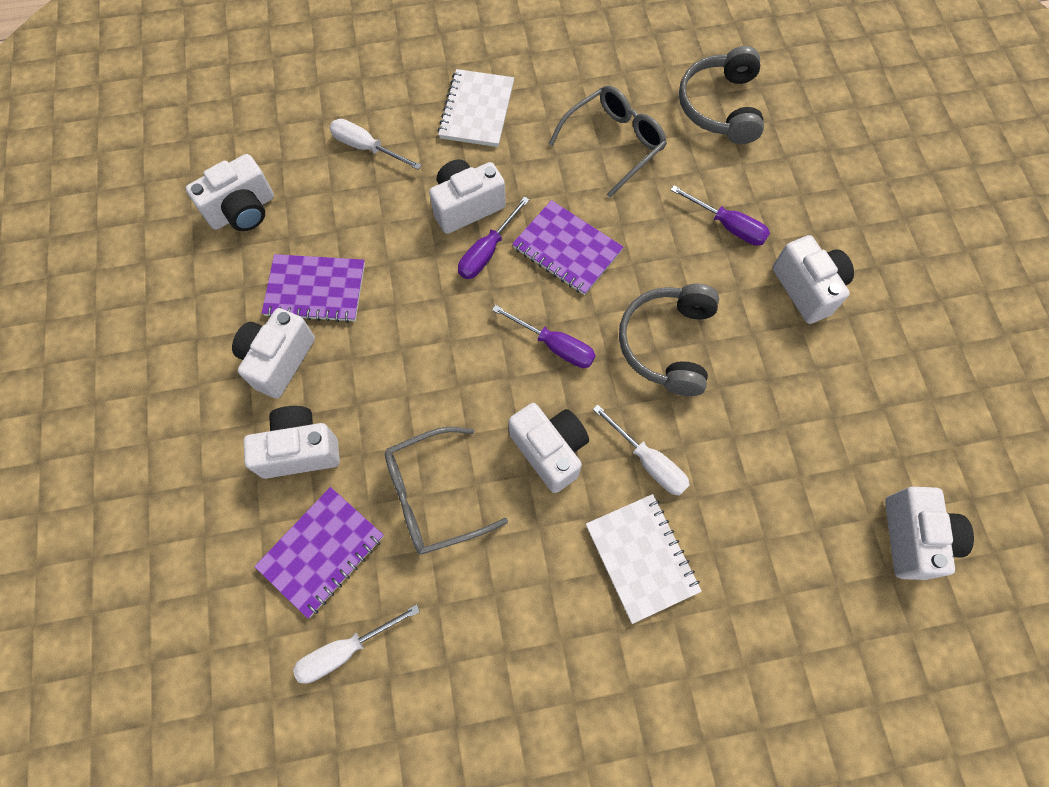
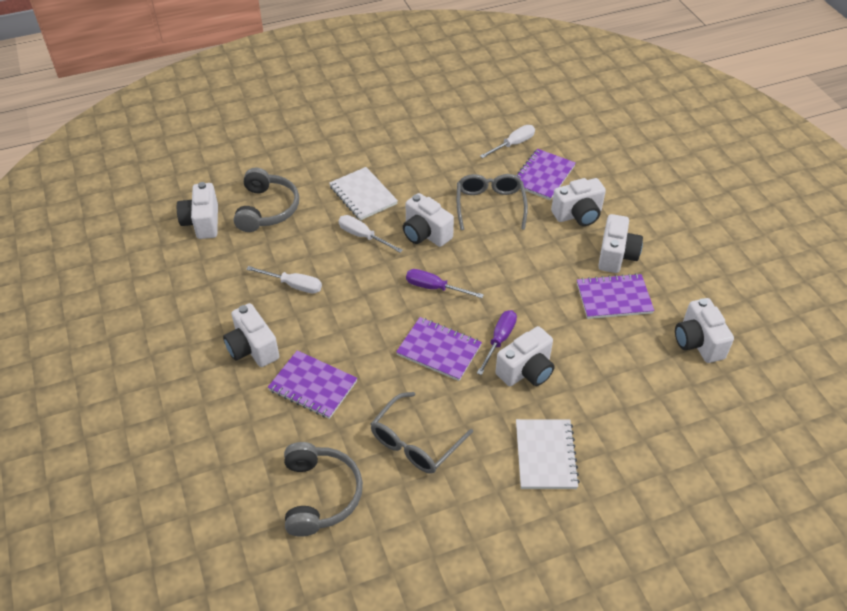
camera: 170 degrees right, 20 degrees down
white camera [186,154,274,231] -> white camera turned 60 degrees counterclockwise [675,298,734,363]
white screwdriver [330,119,422,170] -> white screwdriver moved to [246,266,322,294]
grey glasses [385,427,508,555] -> grey glasses turned 60 degrees counterclockwise [457,174,528,230]
grey headphones [619,284,719,396] -> grey headphones moved to [234,168,299,232]
purple screwdriver [671,186,770,246] -> purple notebook [268,350,357,419]

